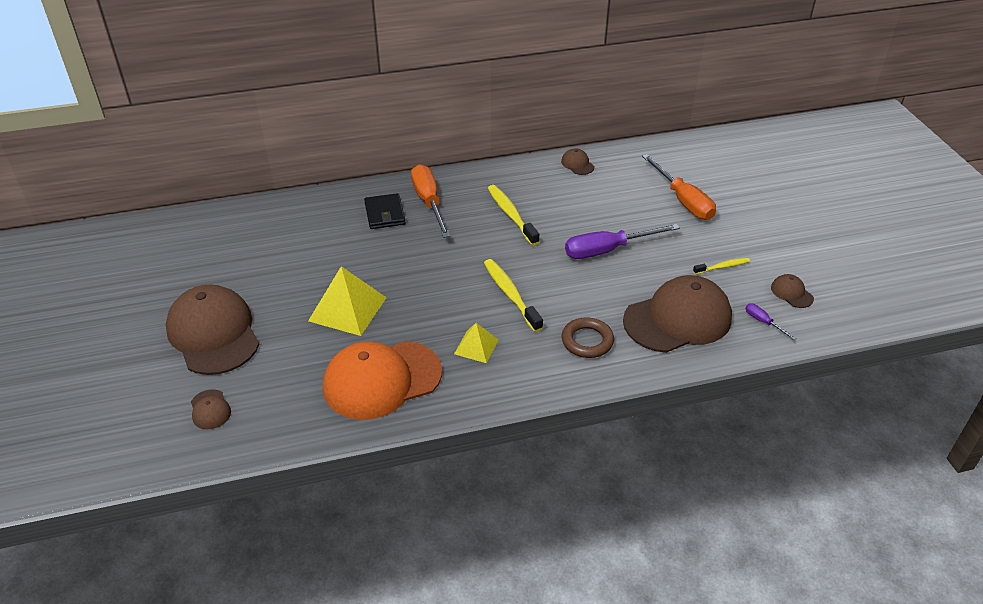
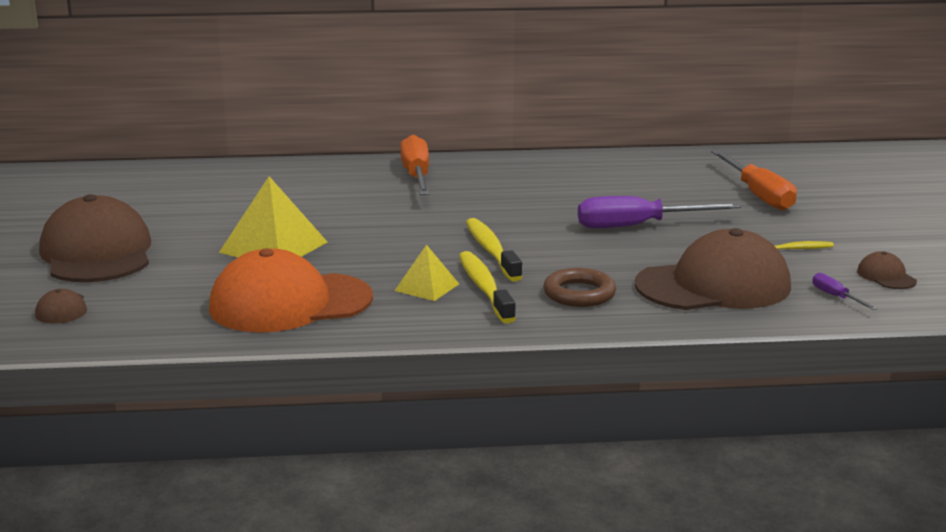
camera: 10 degrees right, 20 degrees down
black wallet [364,193,406,229] -> none
yellow toothbrush [488,185,539,246] -> yellow toothbrush moved to [459,251,516,324]
brown cap [561,148,594,175] -> none

